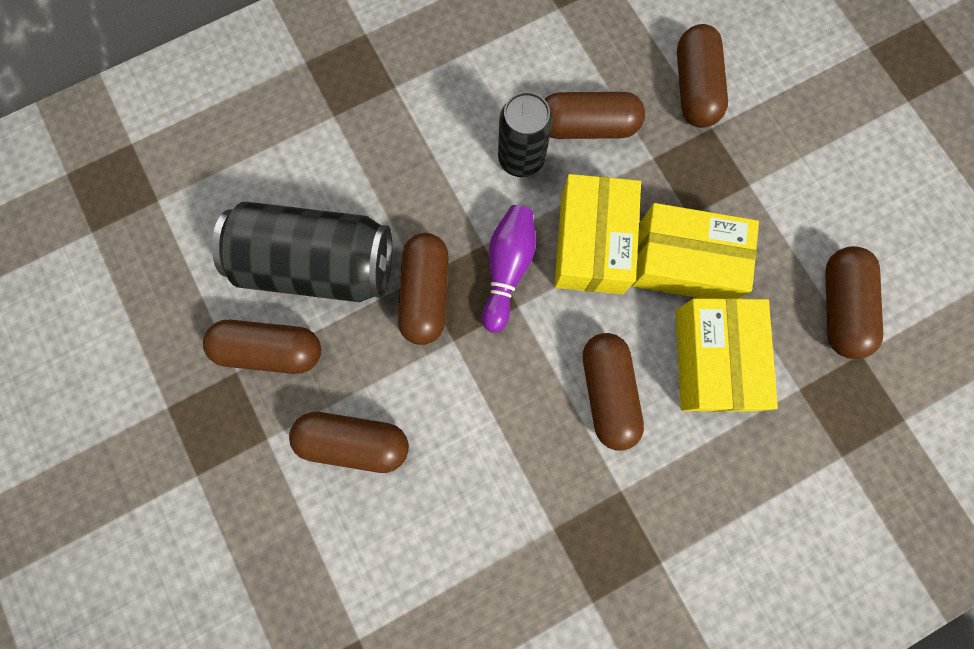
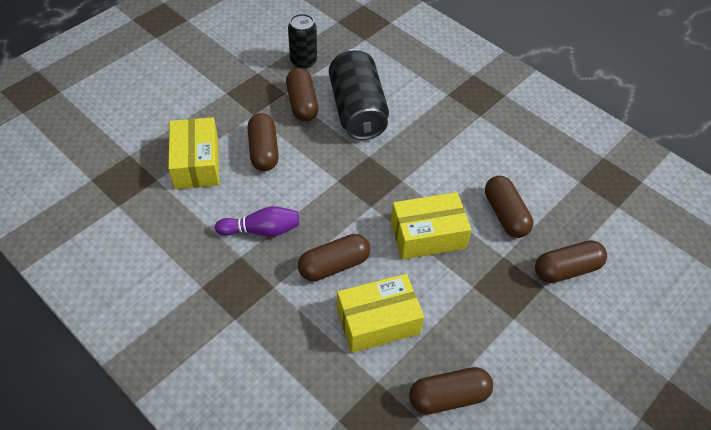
camera: 70 degrees right, 25 degrees down
brown capsule [398,233,449,345] -> none
purple bowling pin [482,205,536,333] -> purple bowling pin moved to [215,206,299,237]
black can [498,92,553,177] -> black can moved to [288,14,317,69]
yellow box [632,203,759,299] -> yellow box moved to [168,117,219,189]

